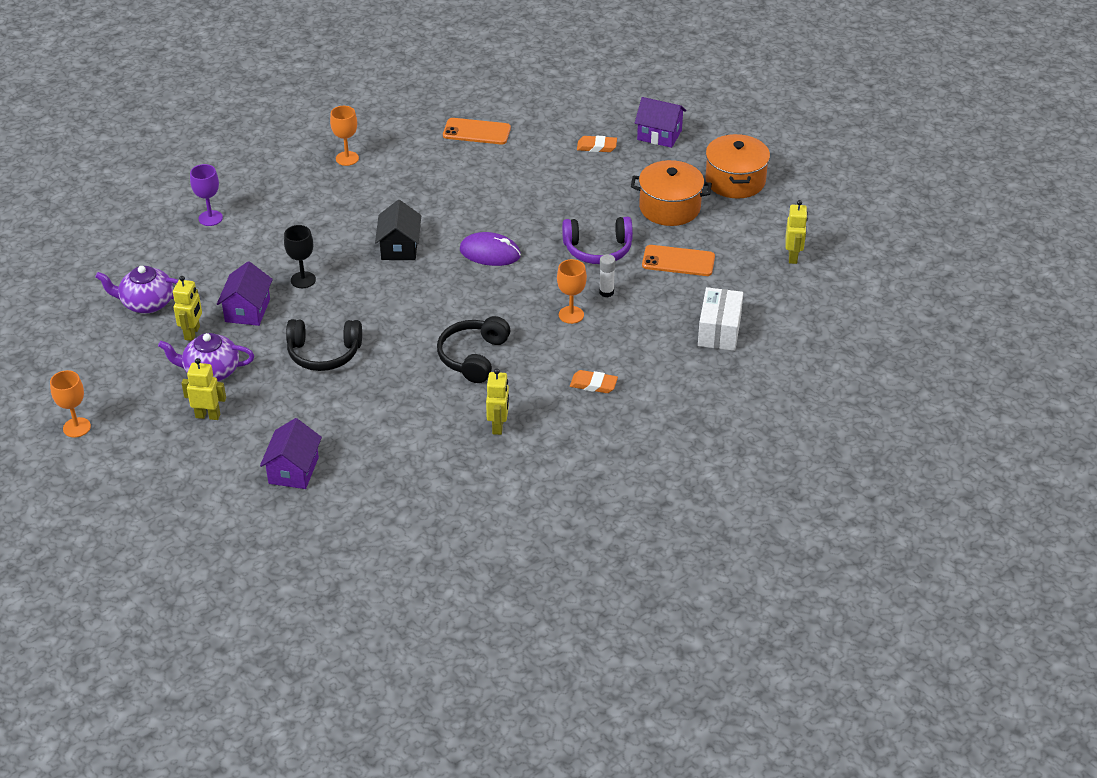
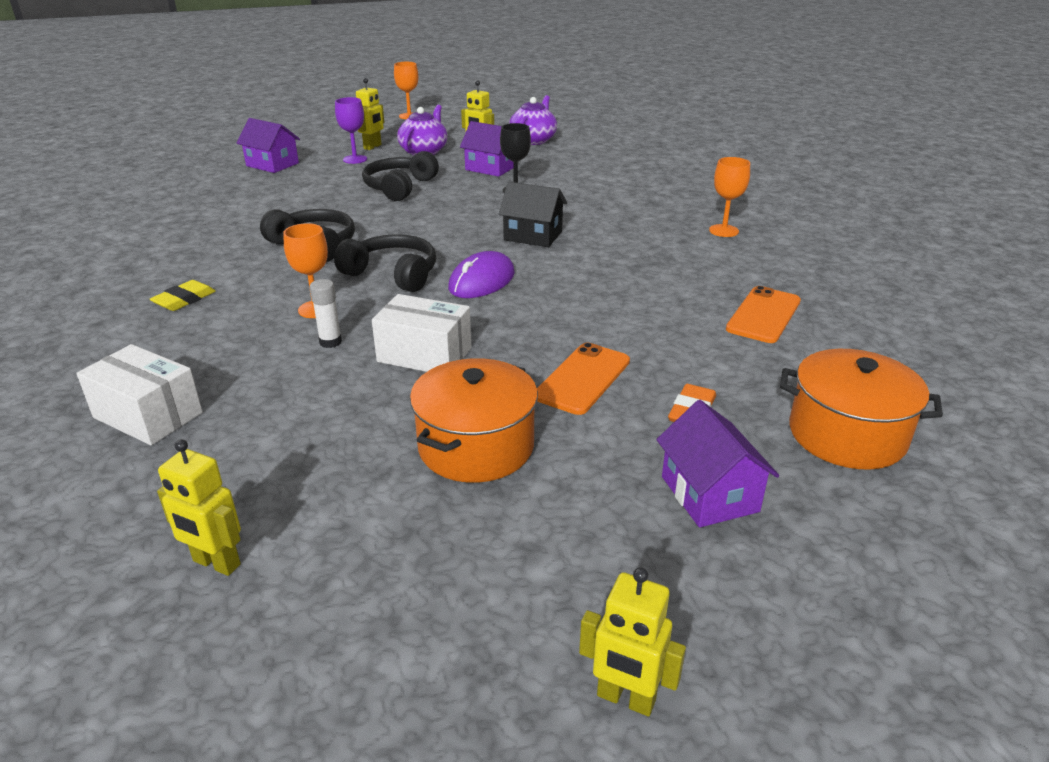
camera: 110 degrees right, 10 degrees down
purple goblet [190,164,223,226] -> purple goblet moved to [335,97,367,164]
yellow robot [486,368,509,435] -> yellow robot moved to [579,567,686,716]
purple headphones [562,217,633,264] -> white box [372,294,471,372]
orange eraser [570,370,618,393] -> yellow eraser [150,280,216,311]
purple house [635,97,686,148] -> purple house turned 60 degrees counterclockwise [656,400,779,528]
orange phone [642,245,715,276] -> orange phone moved to [537,343,630,415]
orange pot [705,134,770,199] -> orange pot moved to [780,349,943,470]
none -> black headphones [334,234,436,292]

